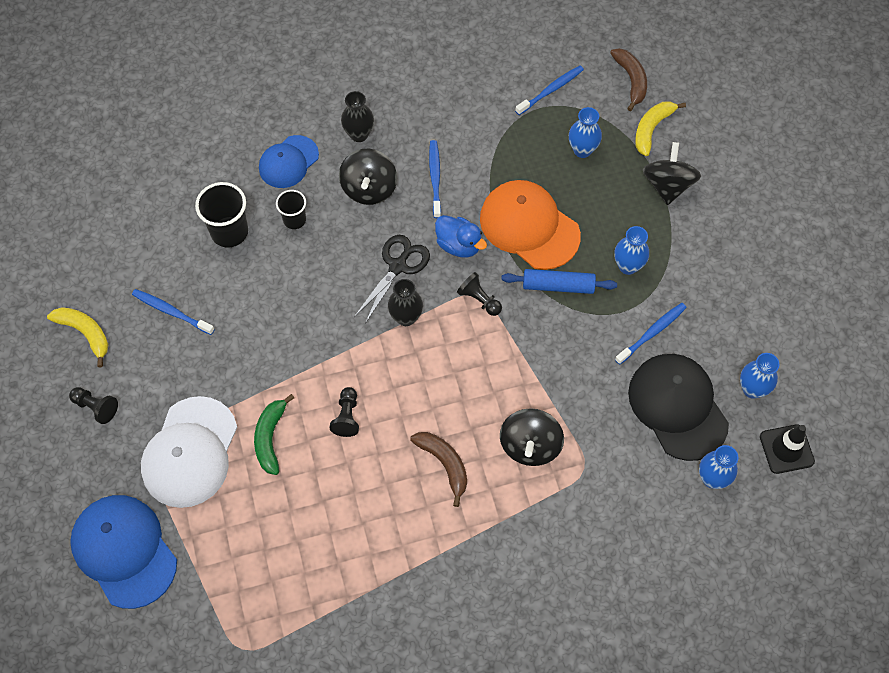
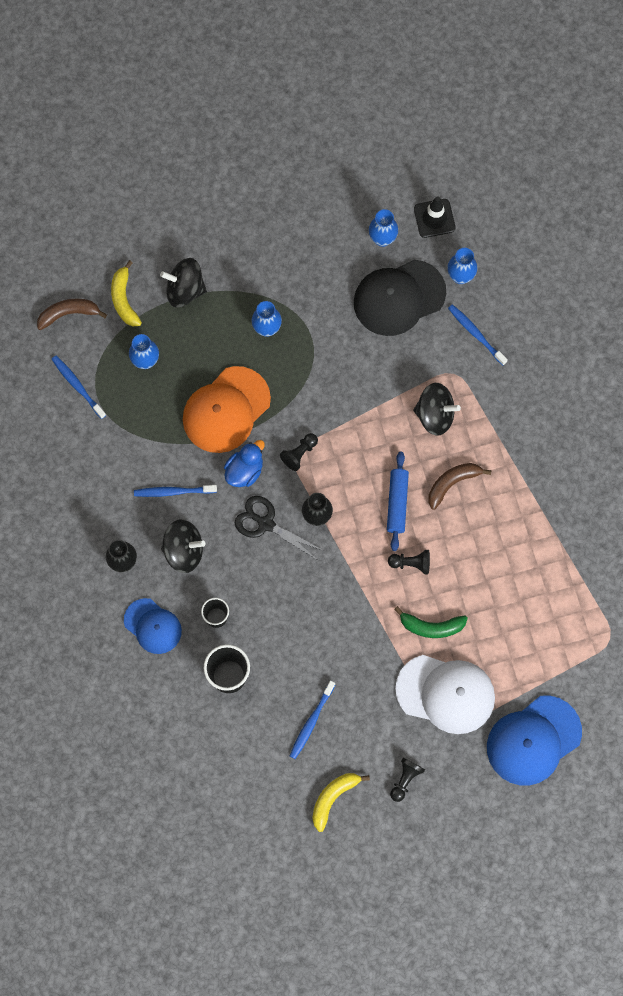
camera: 90 degrees left, 10 degrees up
blue rolling pin [501,269,617,294] -> blue rolling pin moved to [387,452,409,551]
blue toothbrush [615,303,687,365] -> blue toothbrush moved to [448,304,508,366]
yellow banana [635,101,686,156] -> yellow banana turned 45 degrees clockwise [111,260,142,326]

